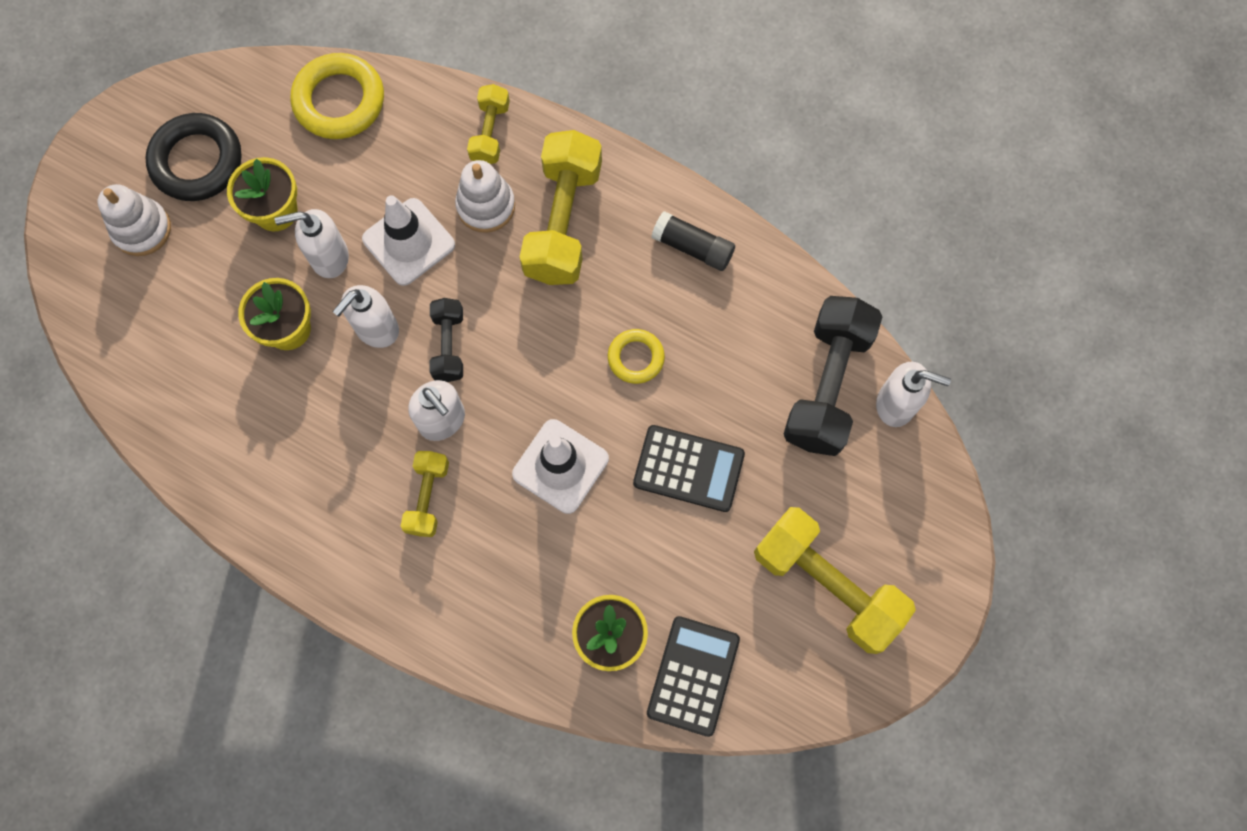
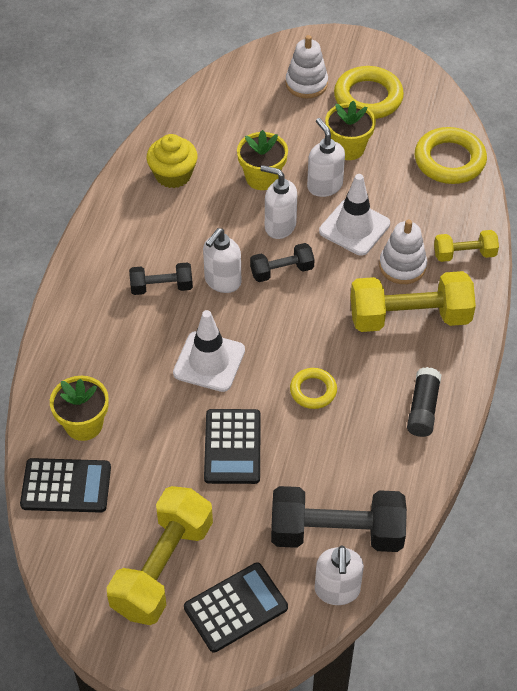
camera: 75 degrees right, 20 degrees down
black ring [145,113,242,201] -> yellow ring [334,66,404,119]
yellow dumbbell [401,451,449,537] -> black dumbbell [129,262,193,295]
none -> yellow cupcake [147,134,197,188]
none -> black calculator [184,563,288,652]

